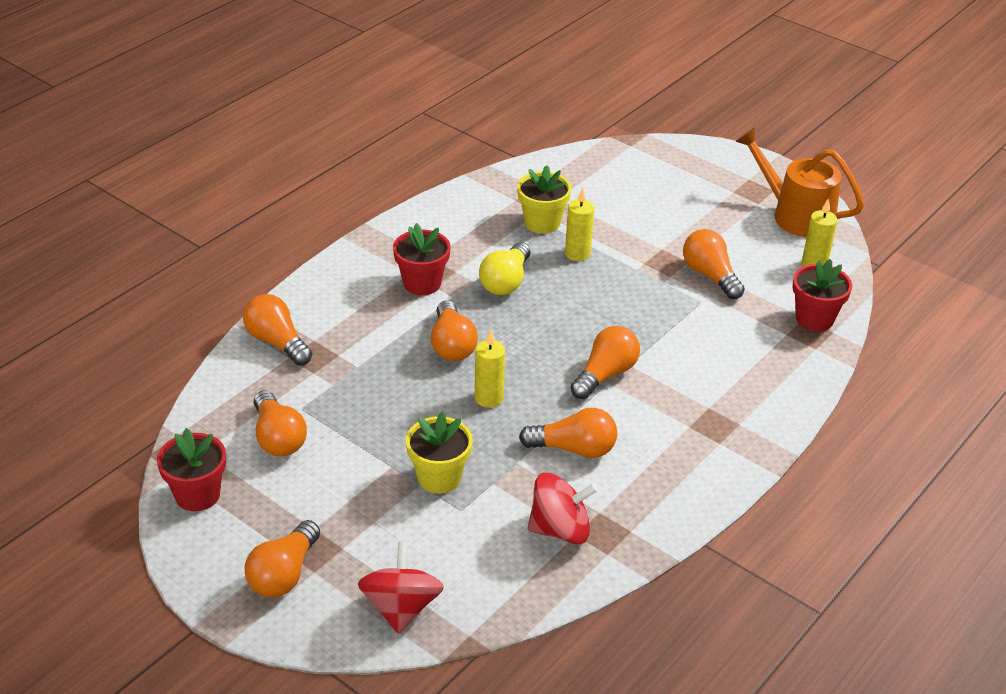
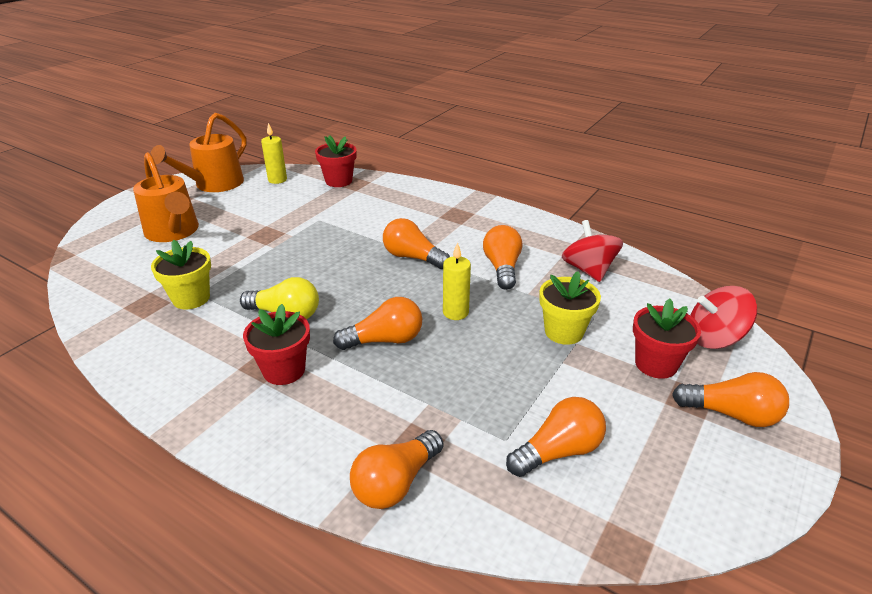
camera: 95 degrees left, 5 degrees down
red flower pot [157,428,226,511] -> red flower pot moved to [633,298,701,379]
yellow candle [565,187,594,261] -> none
orange light bulb [683,229,745,299] -> none
none -> orange watering can [133,152,199,242]

